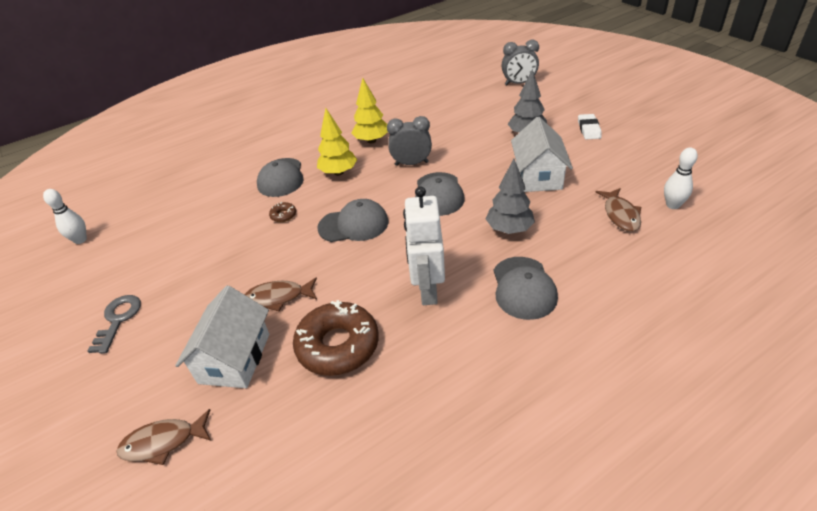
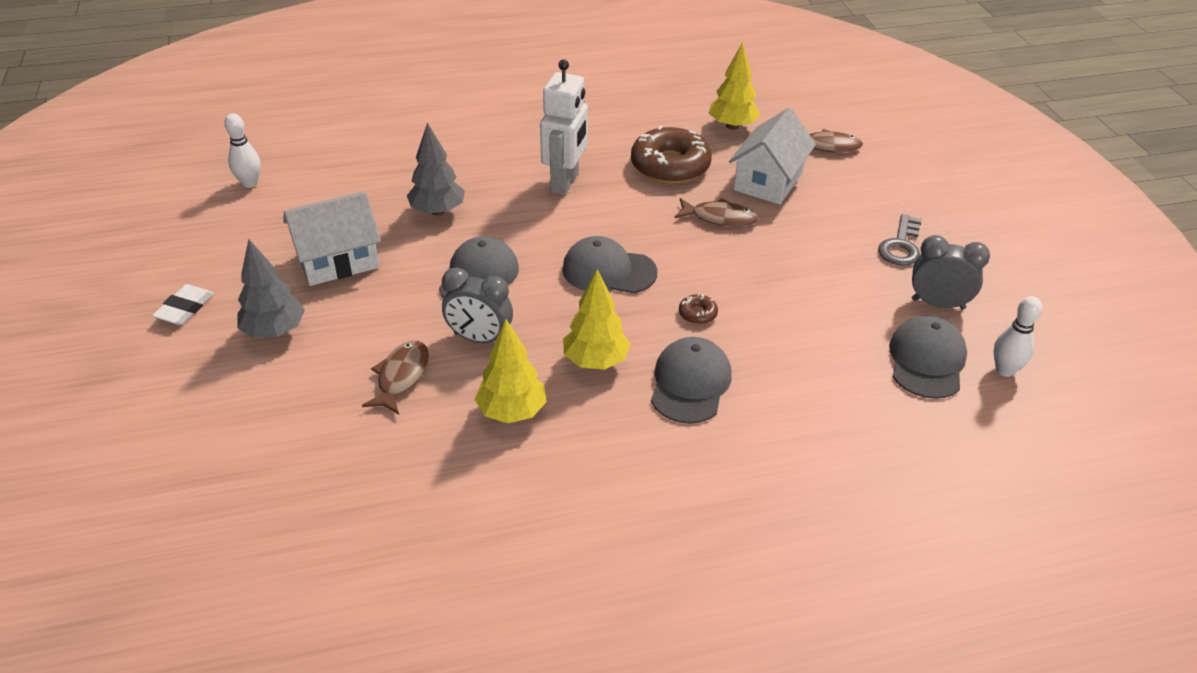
camera: 165 degrees left, 0 degrees up
grey cap [494,257,558,320] -> grey cap moved to [889,316,967,399]
grey clock [501,40,539,85] -> grey clock moved to [912,235,990,310]
white house [511,117,573,192] -> white house turned 45 degrees clockwise [283,191,381,286]
brown fish [595,188,641,232] -> brown fish moved to [362,341,429,415]
none -> yellow tree [709,42,760,130]

